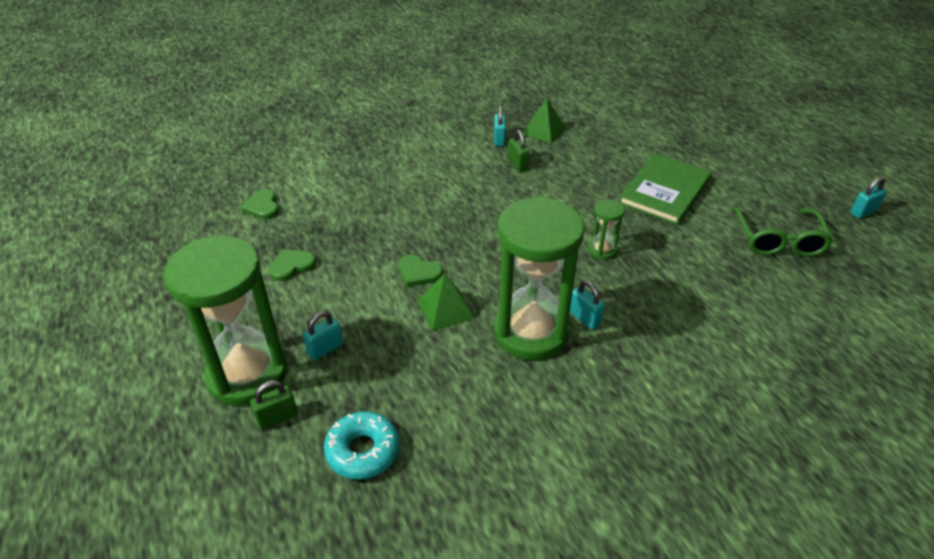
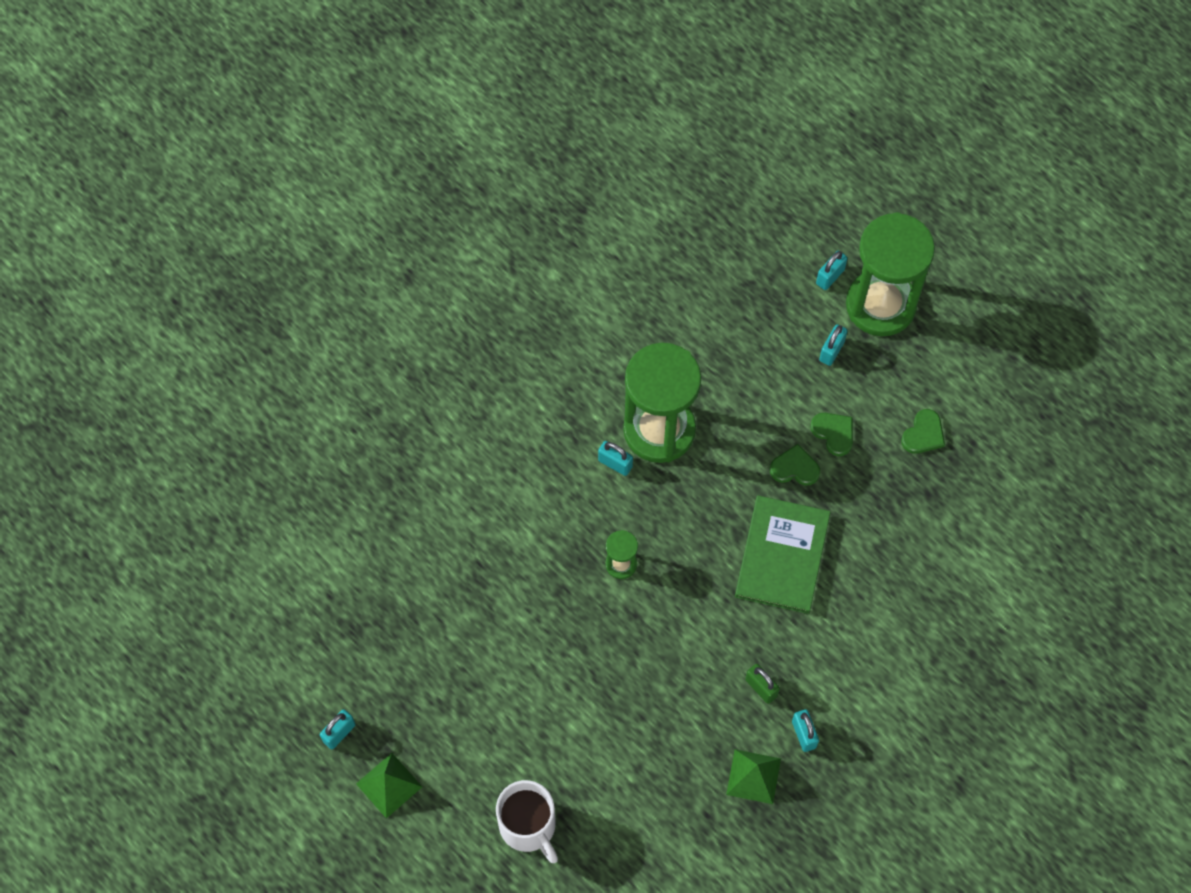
camera: 160 degrees right, 25 degrees up
green heart [241,189,279,219] -> green heart moved to [810,413,853,456]
green padlock [250,380,298,430] -> turquoise padlock [816,251,848,290]
turquoise donut [324,411,400,479] -> none
green pyramid [417,273,475,331] -> green pyramid moved to [356,753,422,819]
green book [619,154,712,225] -> green book moved to [735,495,831,614]
green glasses [731,207,833,257] -> none
none -> white mug [496,780,558,863]

